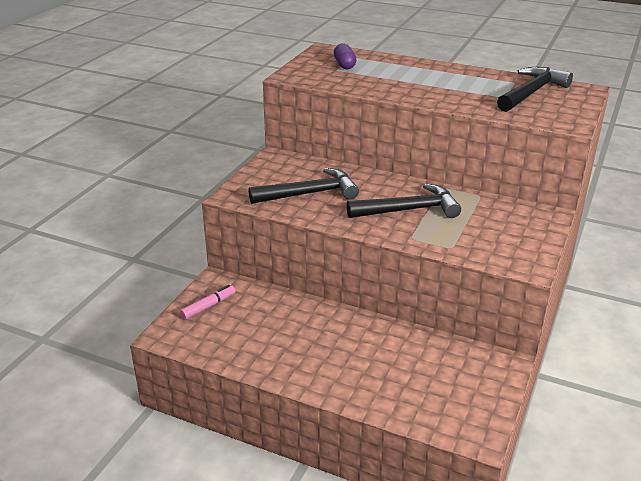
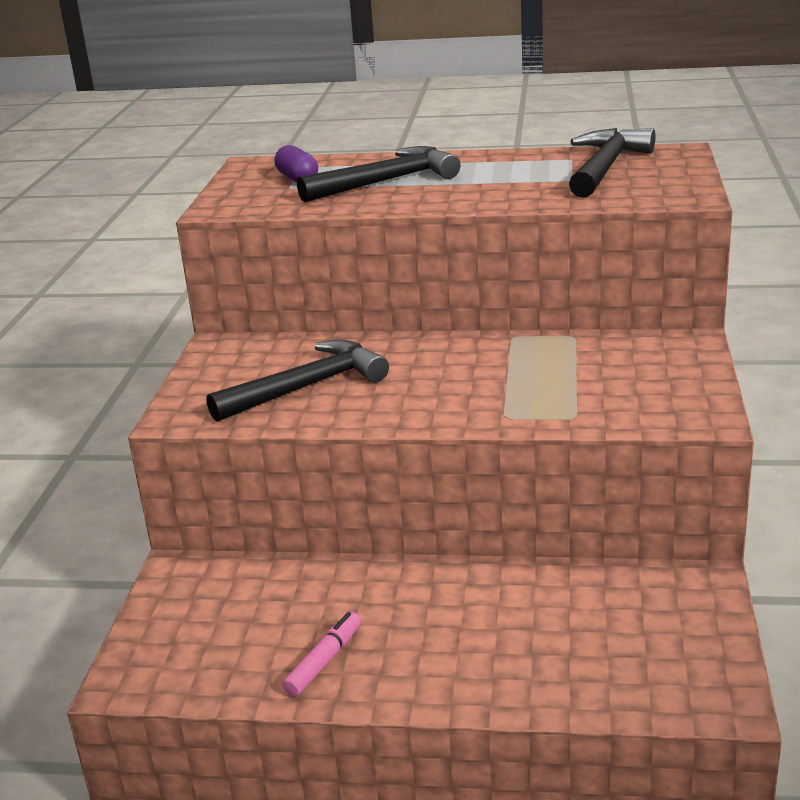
camera: 15 degrees left, 5 degrees down
pink marker [180,285,235,319] -> pink marker moved to [282,612,361,697]
black hammer [346,183,461,218] -> black hammer moved to [297,146,461,202]

